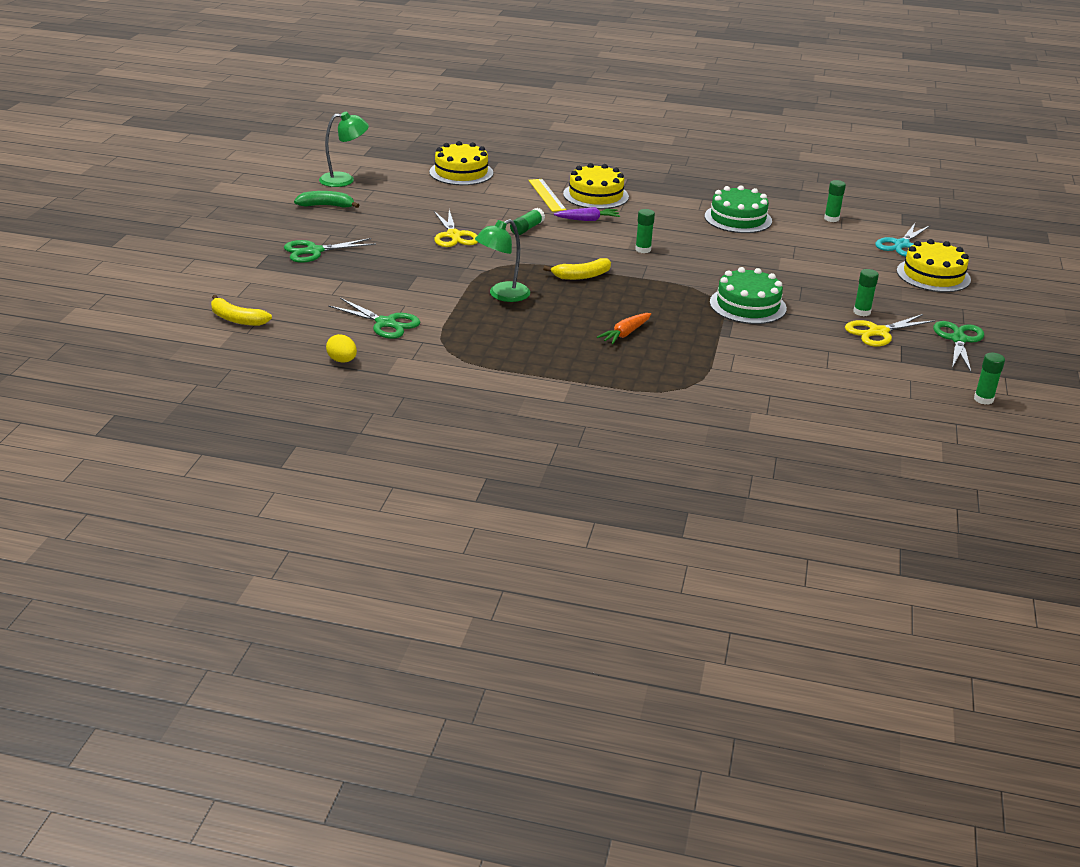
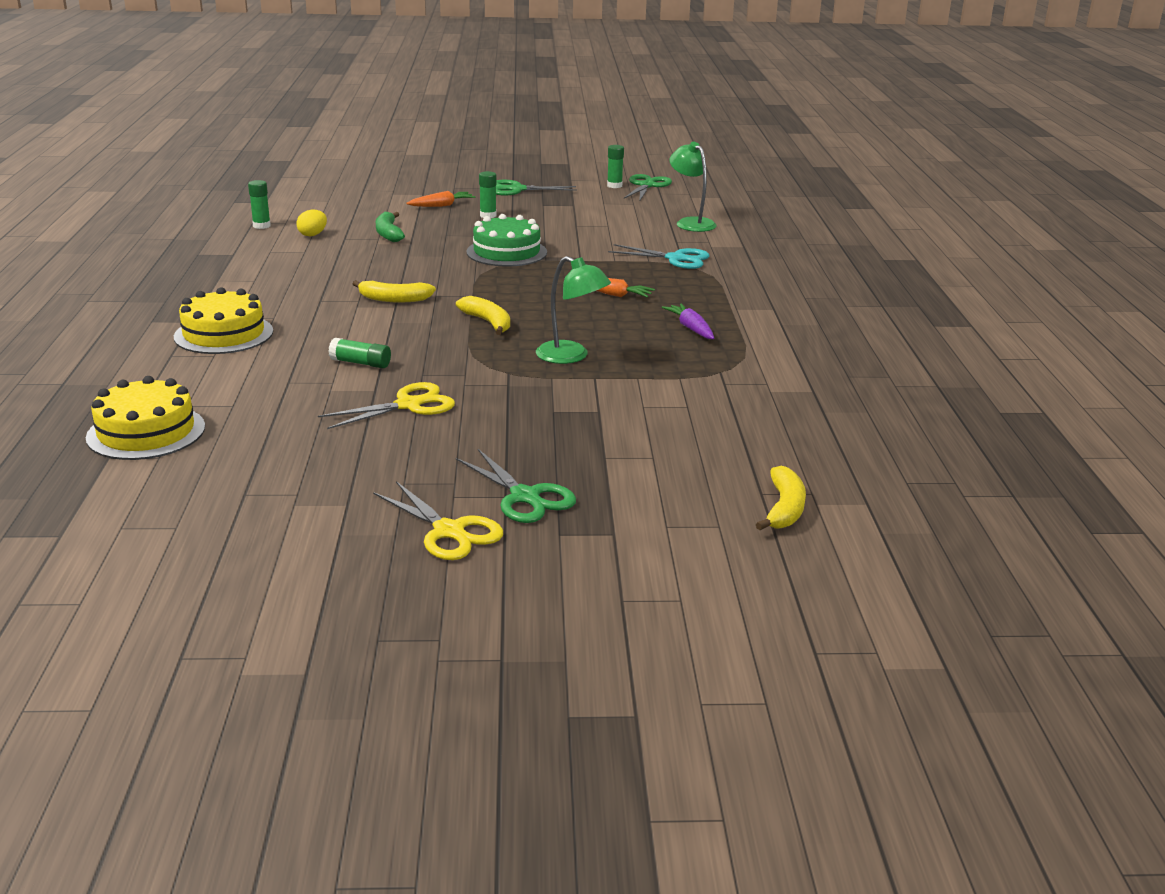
camera: 105 degrees left, 5 degrees down
green banana [294,191,359,208] -> green banana moved to [376,212,405,242]
green lamp [319,111,369,187] -> green lamp moved to [670,142,717,232]
yellow egg [326,334,357,363] -> yellow egg moved to [297,210,327,236]
green scissors [328,298,420,339] -> green scissors moved to [624,174,672,202]
yellow ruler [529,179,566,212] -> none
purple carrot [554,207,620,221] -> purple carrot moved to [662,304,714,339]
green glue stick [635,209,655,253] -> yellow banana [352,280,436,303]
green cake [705,185,772,233] -> none
yellow scissors [845,314,936,347] -> yellow scissors moved to [373,481,503,560]
turquoise scissors [875,223,930,257] -> turquoise scissors moved to [608,244,710,269]
yellow cake [897,239,971,292] -> none
none -> orange carrot [407,191,475,207]

